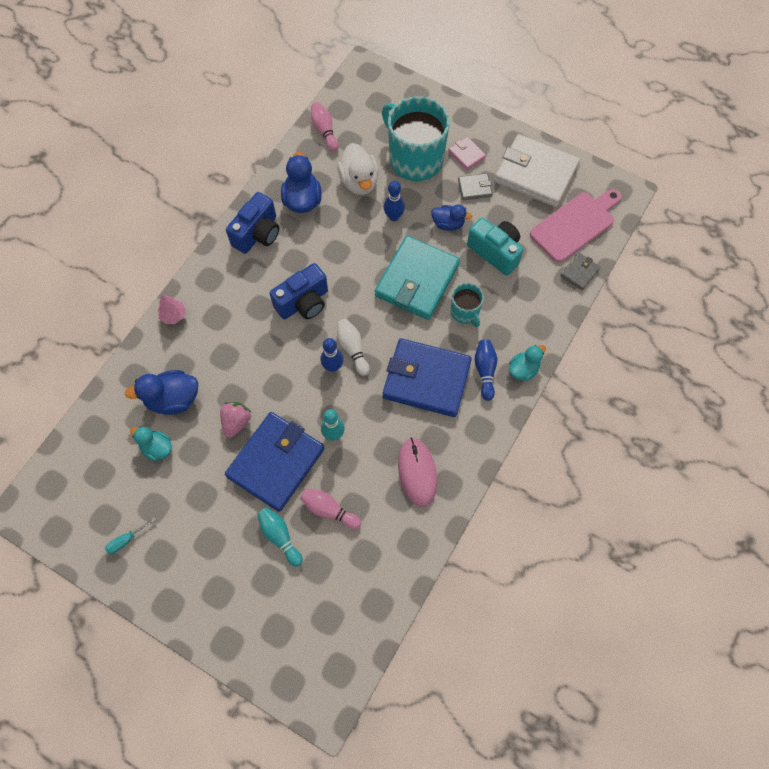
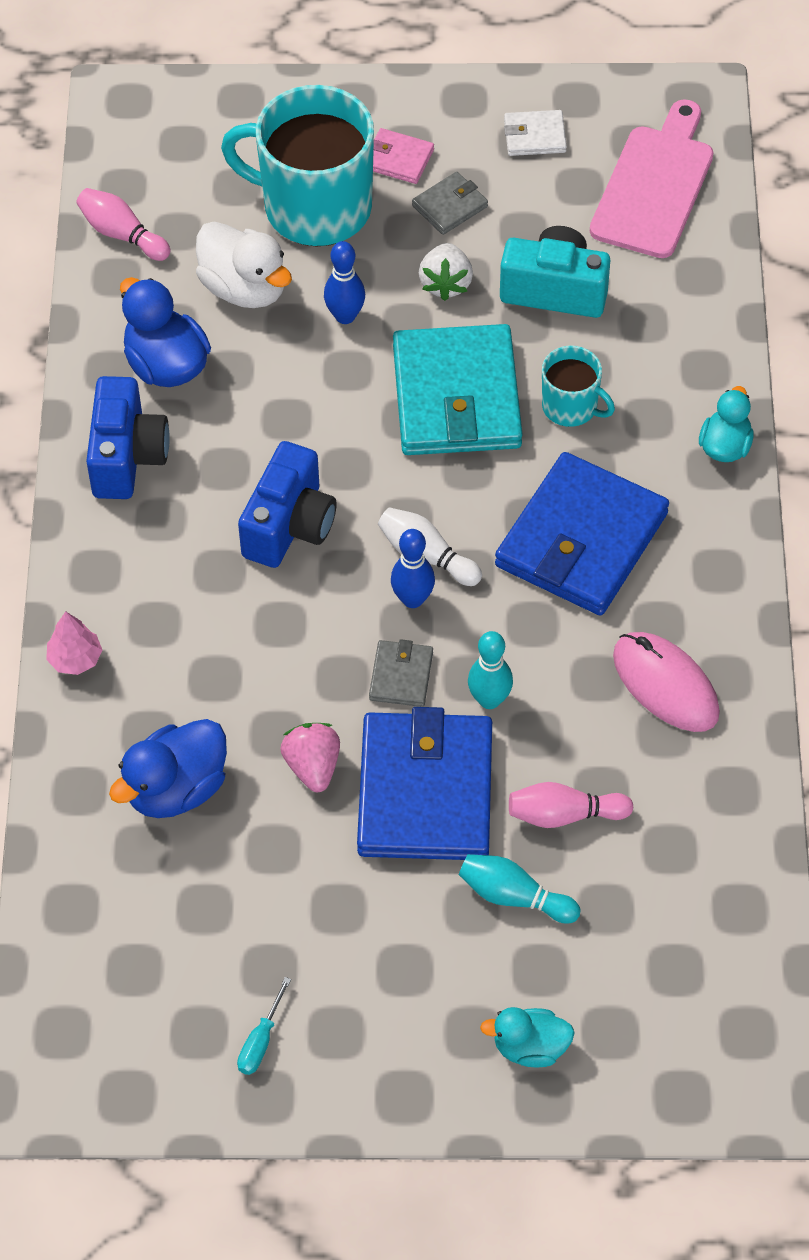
camera: 30 degrees left, 10 degrees down
turquoise duck [130,426,172,461] -> turquoise duck moved to [480,1007,575,1068]
blue wallet [383,338,472,417] -> blue wallet turned 45 degrees counterclockwise [495,452,669,615]
blue duck [431,204,472,231] -> white strawberry [419,243,473,301]
blue bowling pin [474,340,497,401] -> none
white wallet [494,134,580,207] -> white wallet [504,110,567,156], size x0.44
grey wallet [560,253,600,290] -> grey wallet moved to [369,639,433,707]

